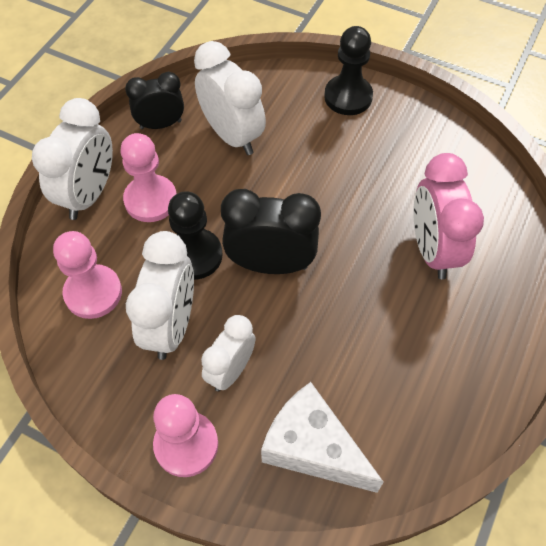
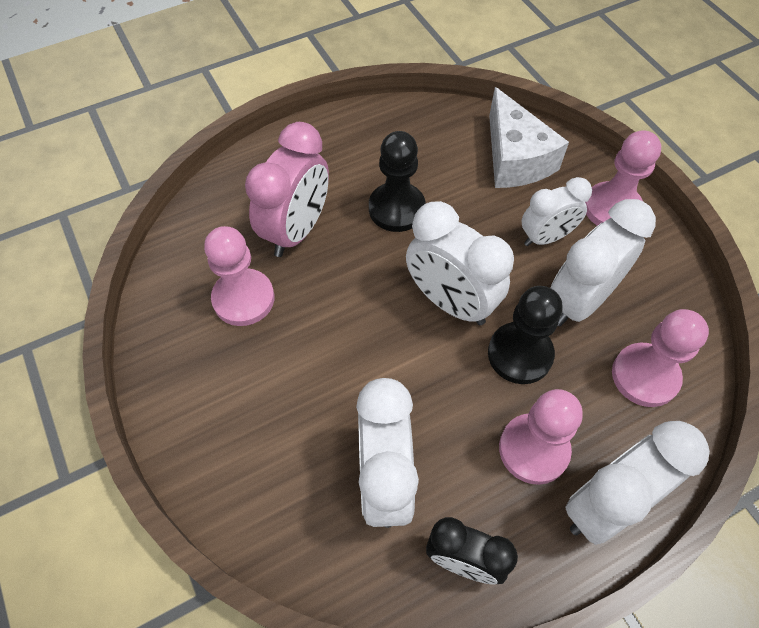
camera: 145 degrees left, 0 degrees up
black clock [221,189,321,274] -> white clock [406,201,514,325]
black pawn [324,26,373,115] -> black pawn moved to [369,131,426,232]
none -> pink pawn [204,226,275,326]

